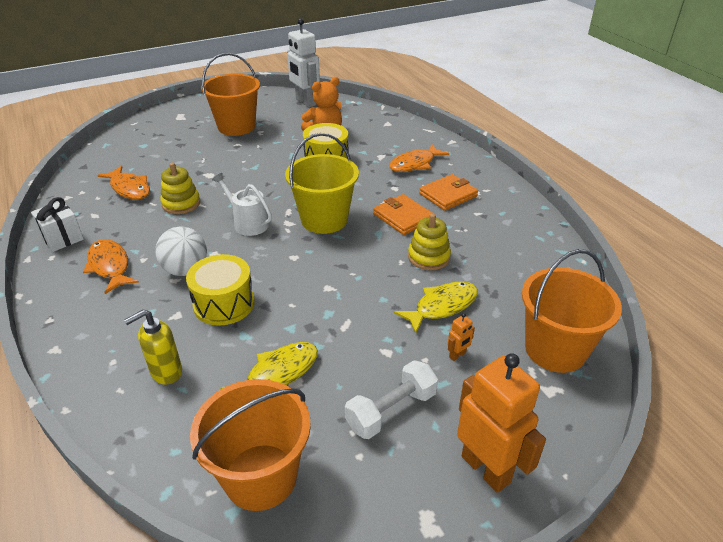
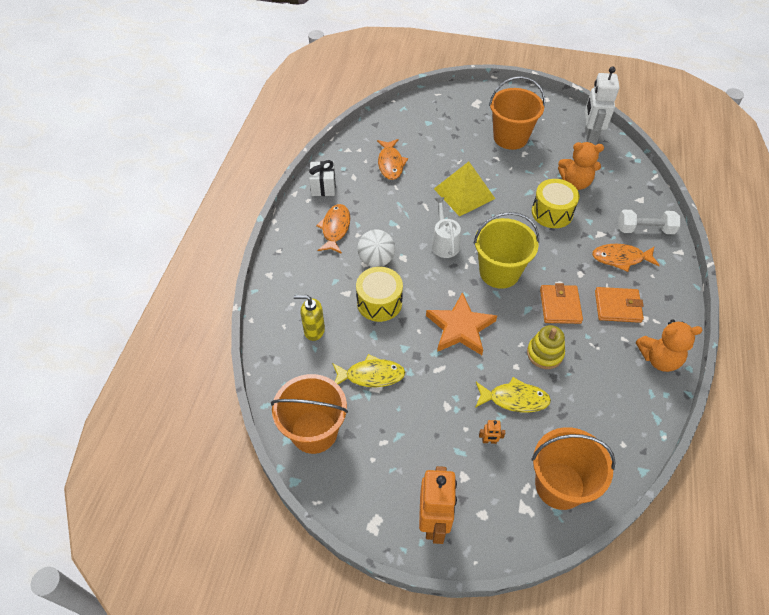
camera: 40 degrees right, 15 degrees up
yellow stacking toy [160,163,200,214] -> none
white dumbbell [345,360,438,439] -> white dumbbell moved to [618,210,680,234]
none -> orange star [426,292,497,355]
none -> yellow pyramid [434,162,495,216]
none -> orange teddy bear [636,319,703,372]

